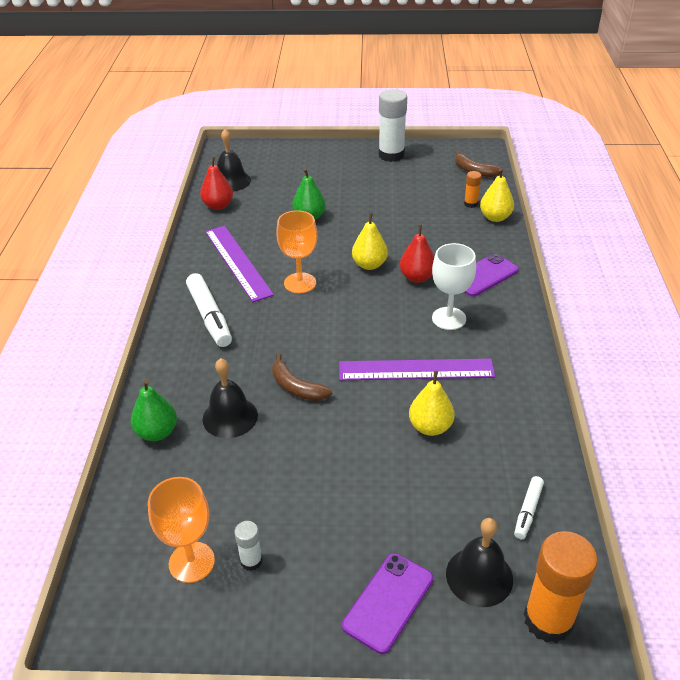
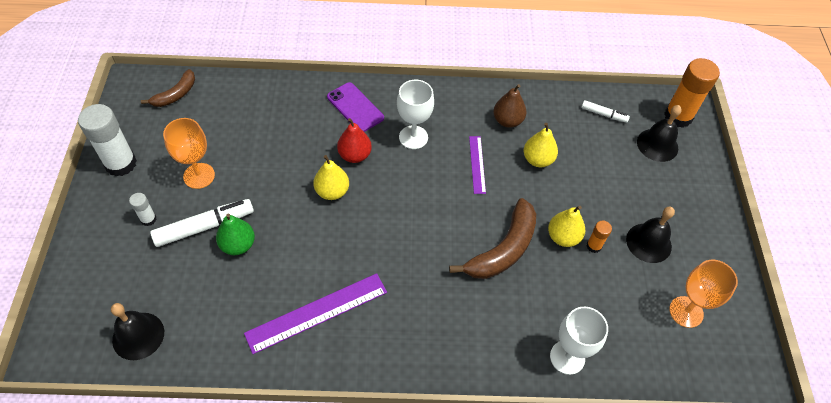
camera: 95 degrees left, 15 degrees up
green pear [131,380,177,441] -> white goblet [550,307,608,375]
white marker [186,273,232,347] -> white marker moved to [150,199,254,247]
red pear [200,156,233,210] -> none
black bell [203,358,258,438] -> black bell moved to [626,207,675,263]
white glue stick [235,521,263,571] -> white glue stick moved to [129,193,156,226]
brown banana [272,353,332,401] -> brown banana [449,198,536,279], size x1.68
orange goblet [276,210,317,293] -> orange goblet moved to [163,118,215,189]
purple ruler [339,359,495,380] -> purple ruler [469,136,486,194], size x0.56
purple phone [342,553,433,654] -> none
orange glue stick [464,171,481,208] -> orange glue stick moved to [587,221,612,253]
yellow pear [480,169,514,222] -> yellow pear moved to [548,206,585,247]
none -> brown pear [493,84,526,128]

